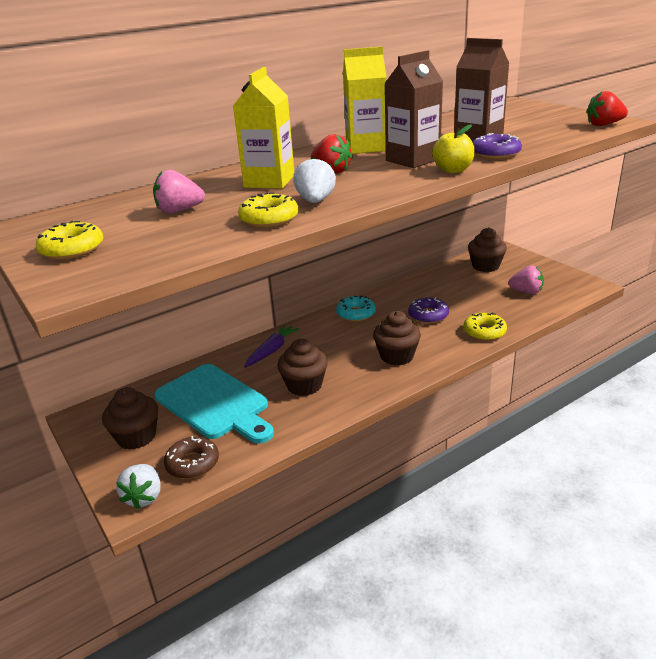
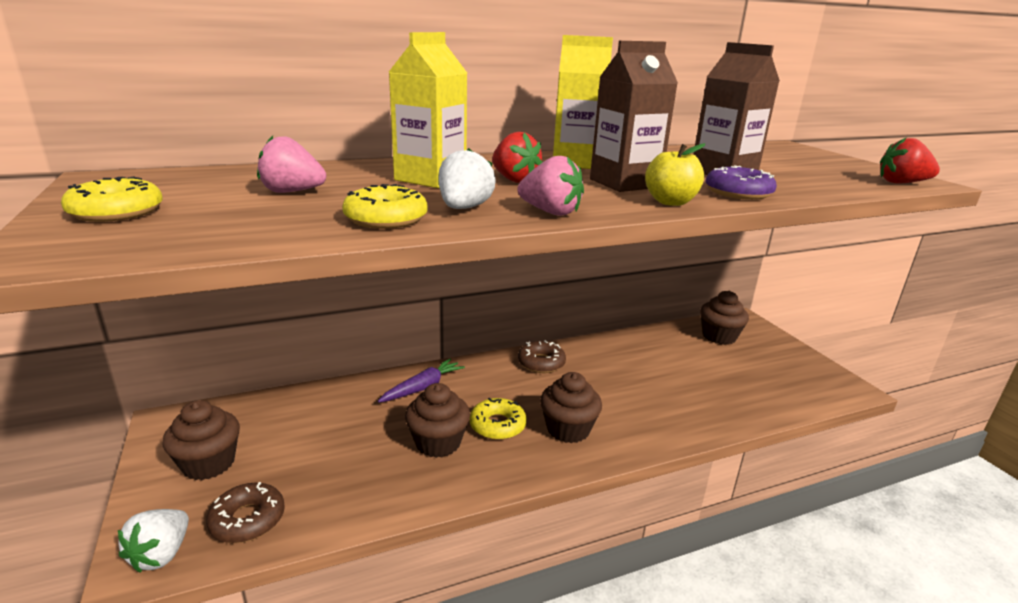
camera: 10 degrees right, 5 degrees down
turquoise cutting board [154,364,274,444] -> none
turquoise donut [336,295,376,322] -> brown donut [518,341,566,373]
purple donut [408,297,449,324] -> none
yellow donut [463,312,507,341] -> yellow donut moved to [470,398,527,440]
pink strawberry [508,265,544,294] -> pink strawberry moved to [517,156,584,216]

